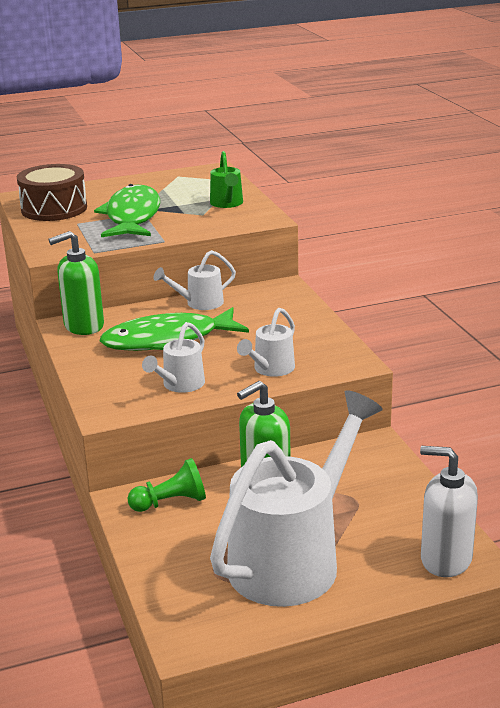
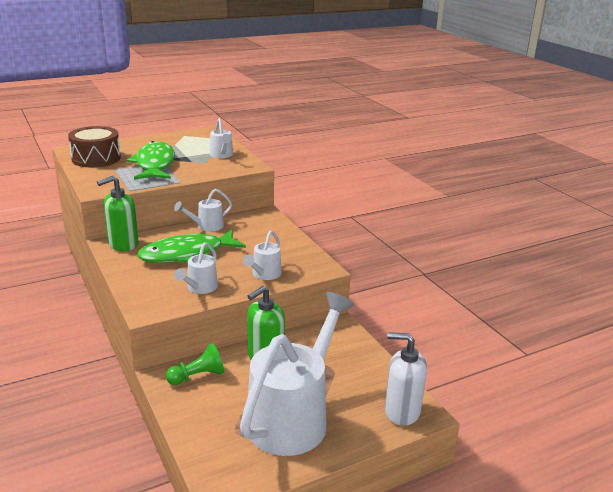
camera: 10 degrees left, 0 degrees up
green watering can [210,151,243,208] -> white watering can [210,118,233,158]

